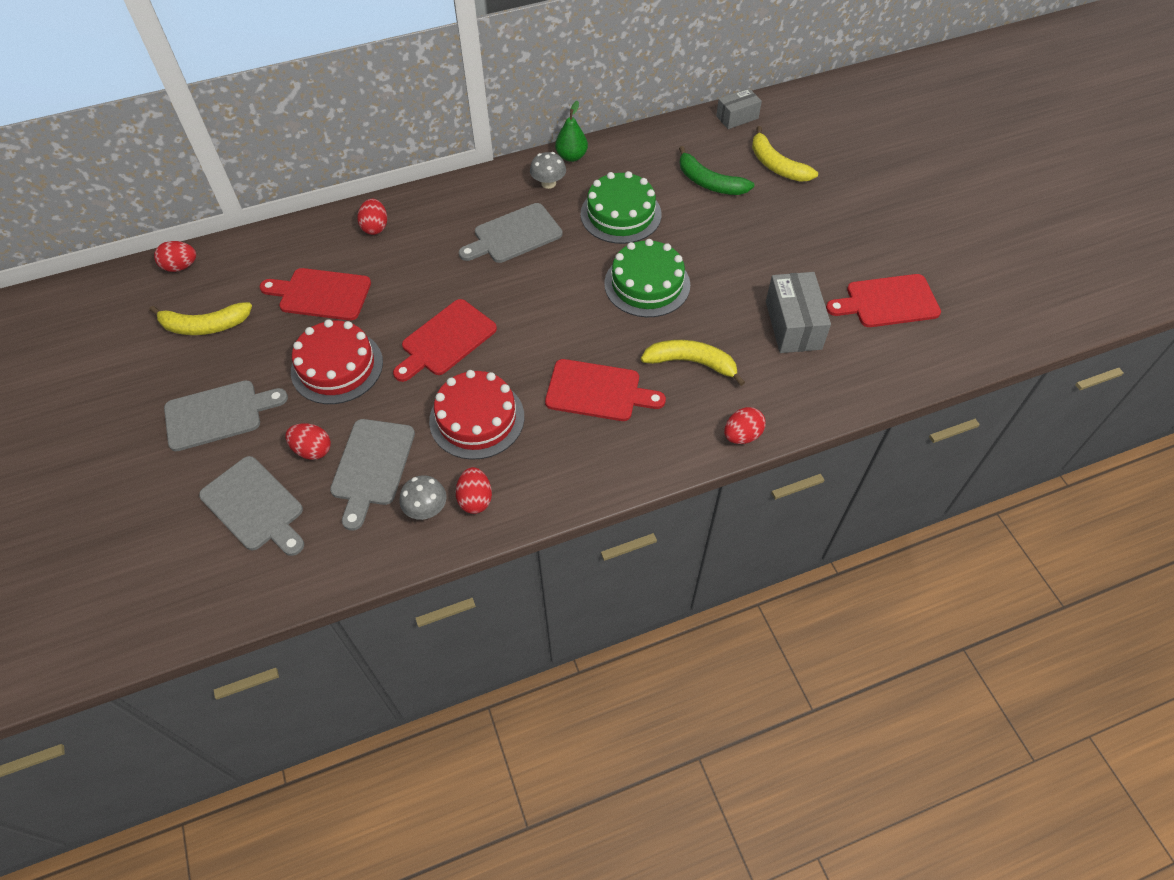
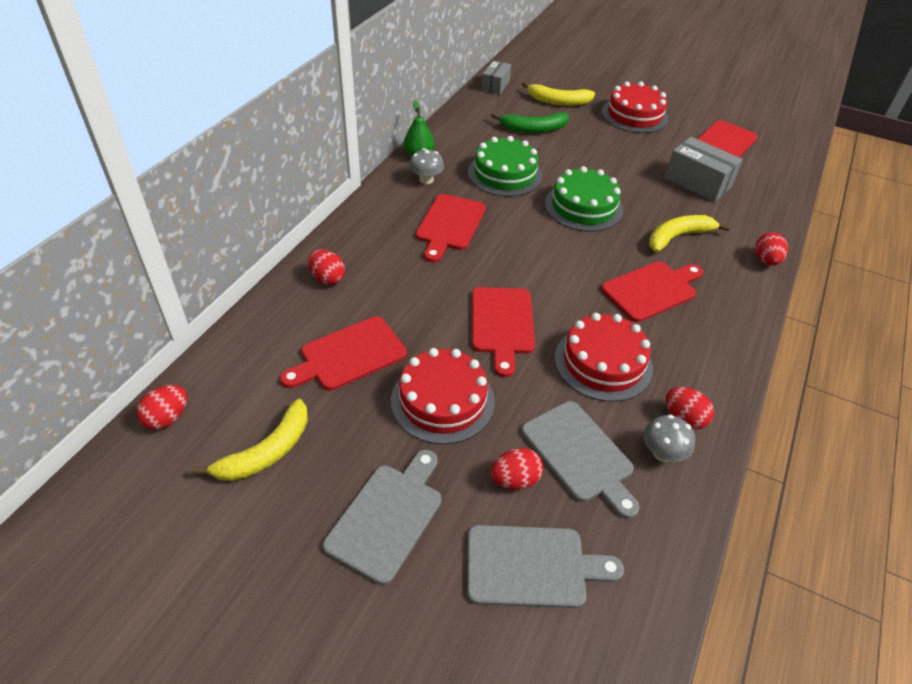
camera: 45 degrees left, 10 degrees down
grey cutting board [459,203,562,263] -> red cutting board [416,194,486,262]
none -> red cake [602,81,668,133]

